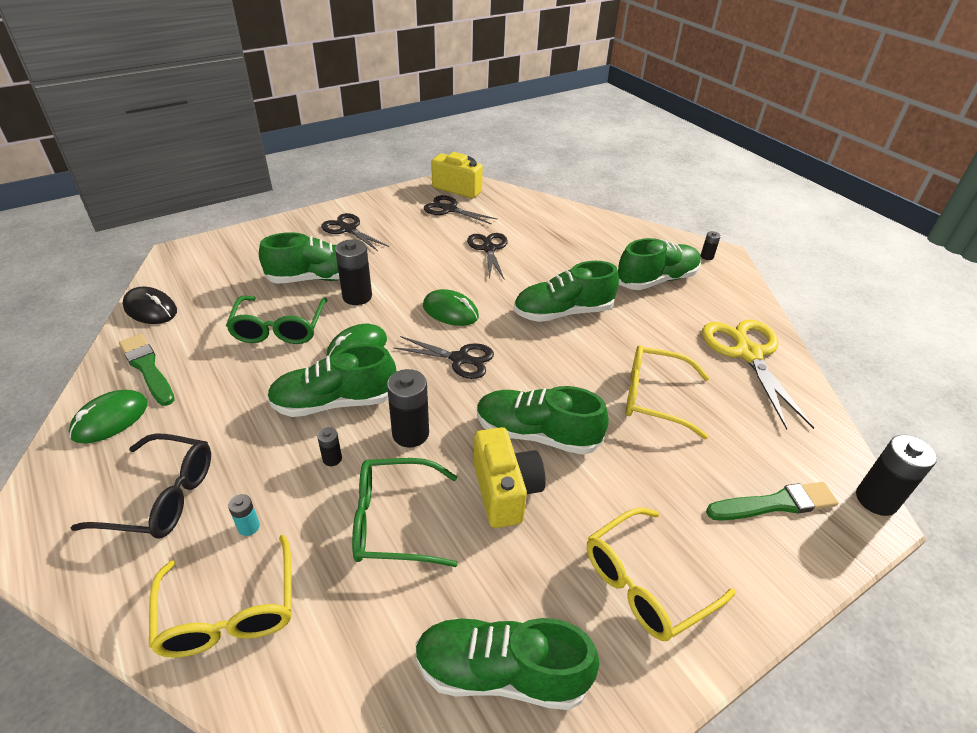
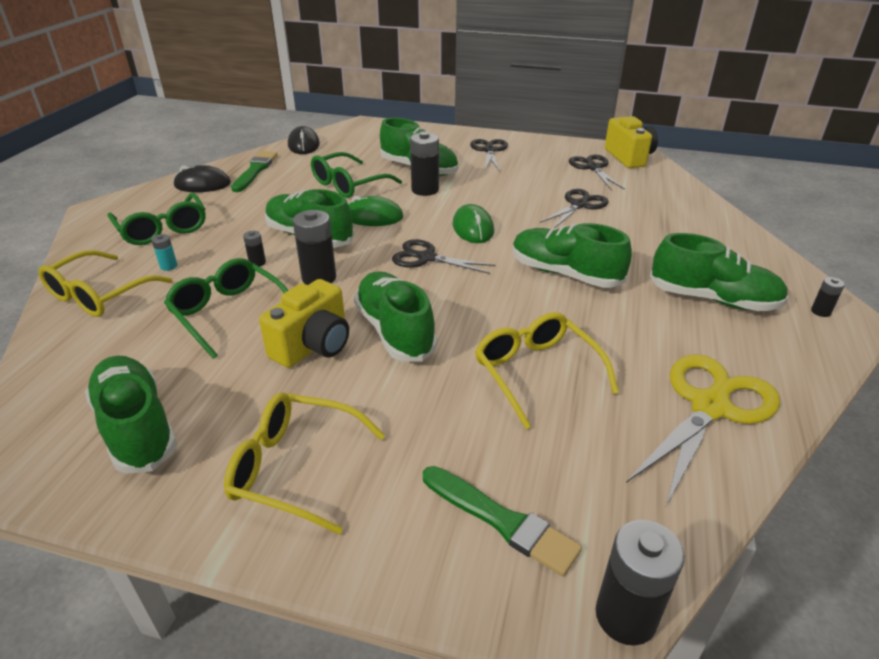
camera: 50 degrees right, 5 degrees down
green mouse [69,390,148,444] -> black mouse [173,165,231,192]
black glasses [71,433,211,538] -> green glasses [107,193,206,245]
black scissors [393,336,494,379] -> black scissors turned 135 degrees clockwise [392,239,495,274]

